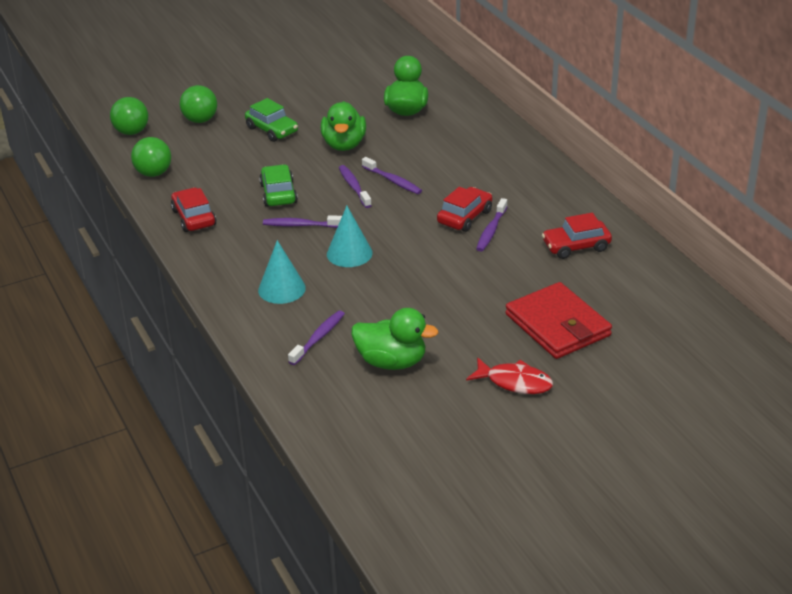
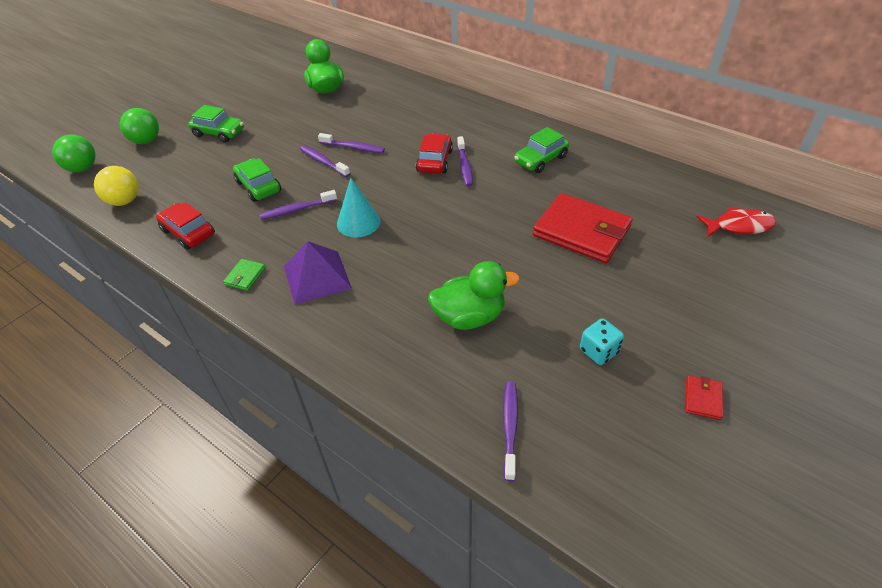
camera: 25 degrees left, 10 degrees up
green ball [131,137,171,177] -> yellow ball [94,166,139,206]
turquoise cone [258,240,306,304] -> purple pyramid [284,241,352,305]
purple toothbrush [288,310,345,365] -> purple toothbrush moved to [503,381,518,481]
green duck [321,101,366,151] -> none
red fish [466,357,553,394] -> red fish moved to [697,206,777,237]
red car [542,213,612,259] -> green car [514,127,569,173]
none -> green wallet [223,259,265,291]
none -> turquoise dice [580,318,624,365]
none -> red wallet [685,375,723,420]

